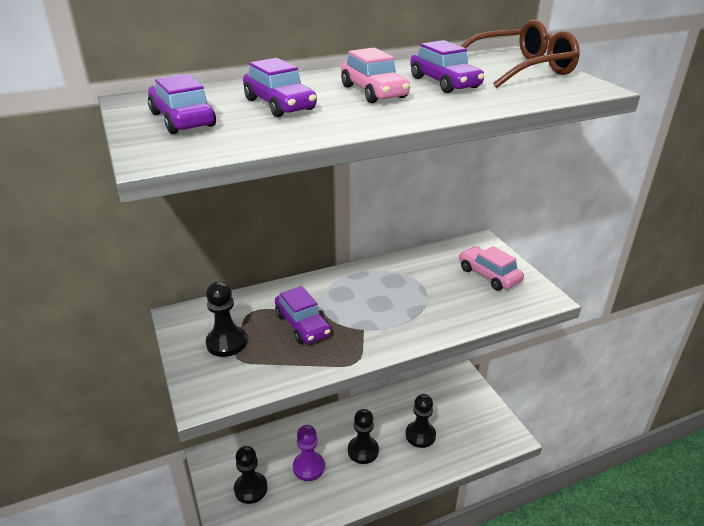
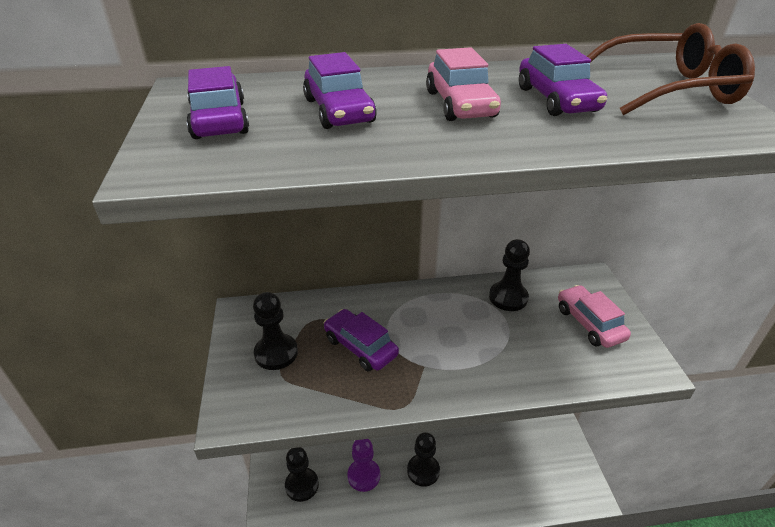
camera: 15 degrees right, 5 degrees up
purple car [275,286,331,344] -> purple car turned 150 degrees clockwise [324,309,399,371]
black pawn [405,394,436,448] -> black pawn moved to [489,239,530,311]

